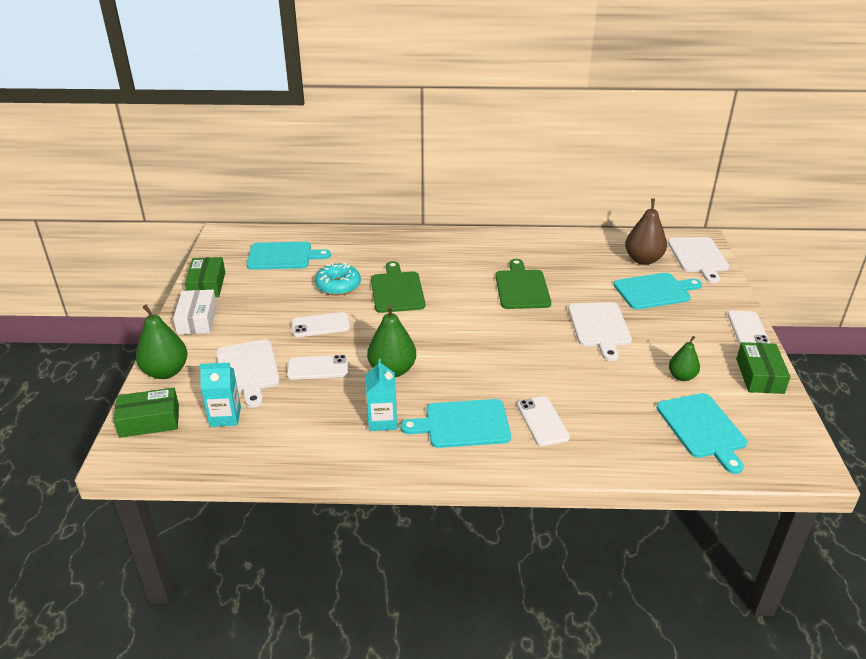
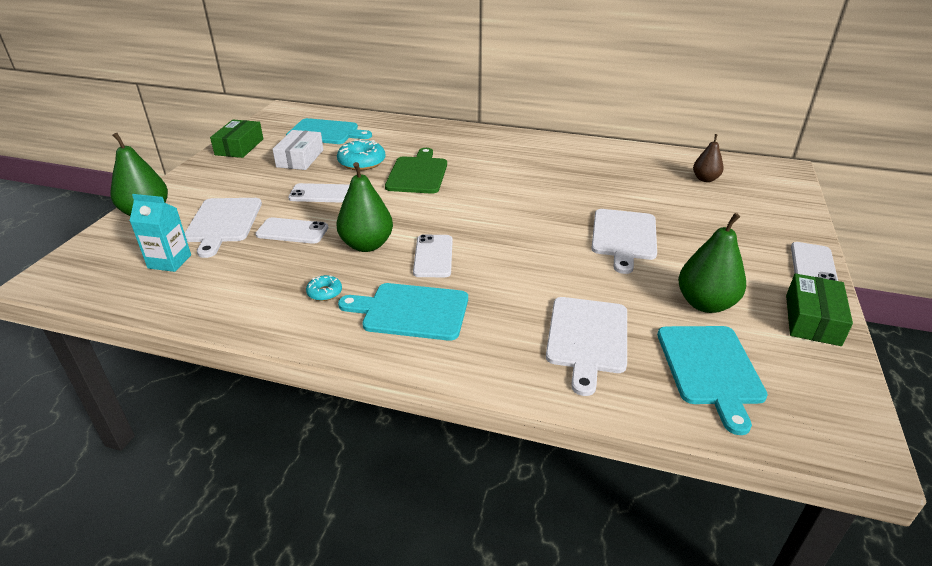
camera: 15 degrees right, 0 degrees up
green box [113,388,179,438] -> none
white box [173,290,217,335] -> white box moved to [273,130,323,170]
turquoise carton [366,359,397,431] -> turquoise donut [306,275,342,301]
green cutting board [495,259,551,309] -> none
white phone [517,396,570,446] -> white phone moved to [413,234,453,277]
turquoise cutting board [614,273,702,309] -> none
brown pear [625,199,667,265] -> brown pear [693,134,724,182], size x0.61
white cutting board [668,237,729,283] -> white cutting board moved to [546,297,627,396]
green pear [669,336,700,381] -> green pear [678,213,746,313], size x1.63

